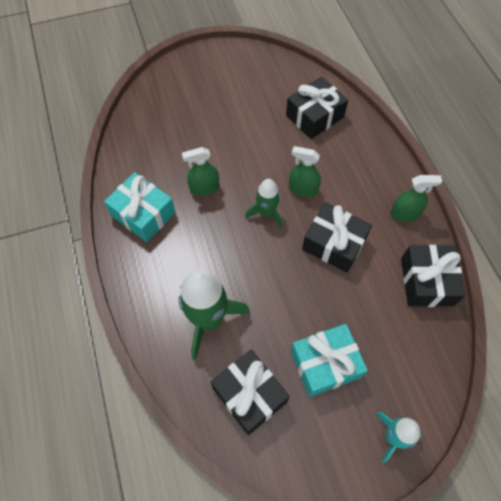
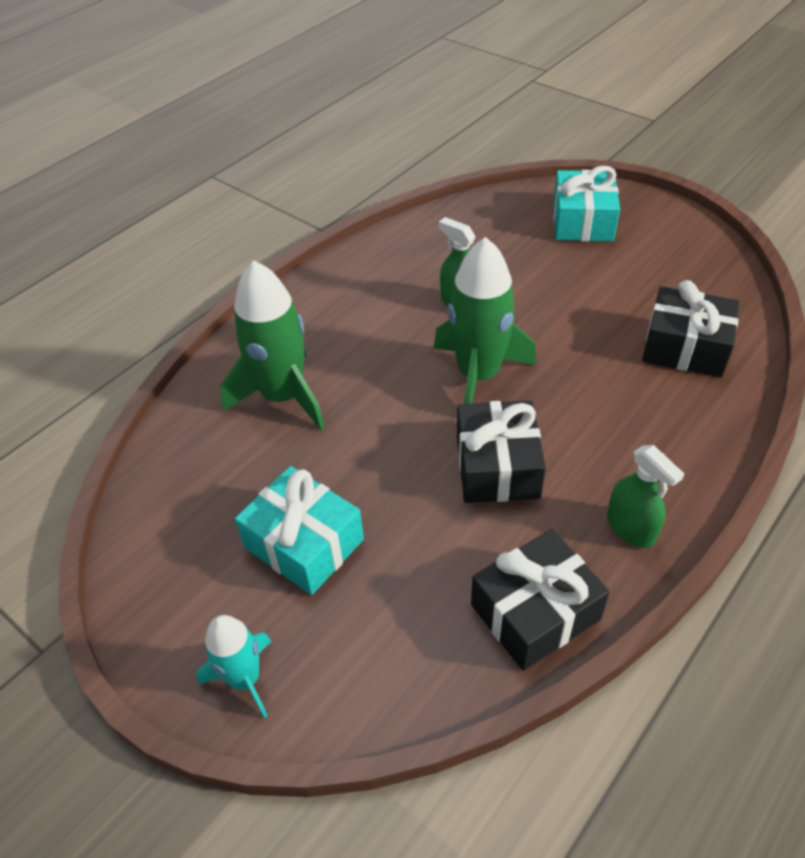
camera: 60 degrees right, 15 degrees down
turquoise gift [104,172,176,242] -> turquoise gift moved to [553,166,620,242]
black gift [211,350,290,435] -> none
green rocket [245,179,283,229] -> green rocket [434,237,536,404], size x1.72
green spray bottle [289,146,321,197] -> none

